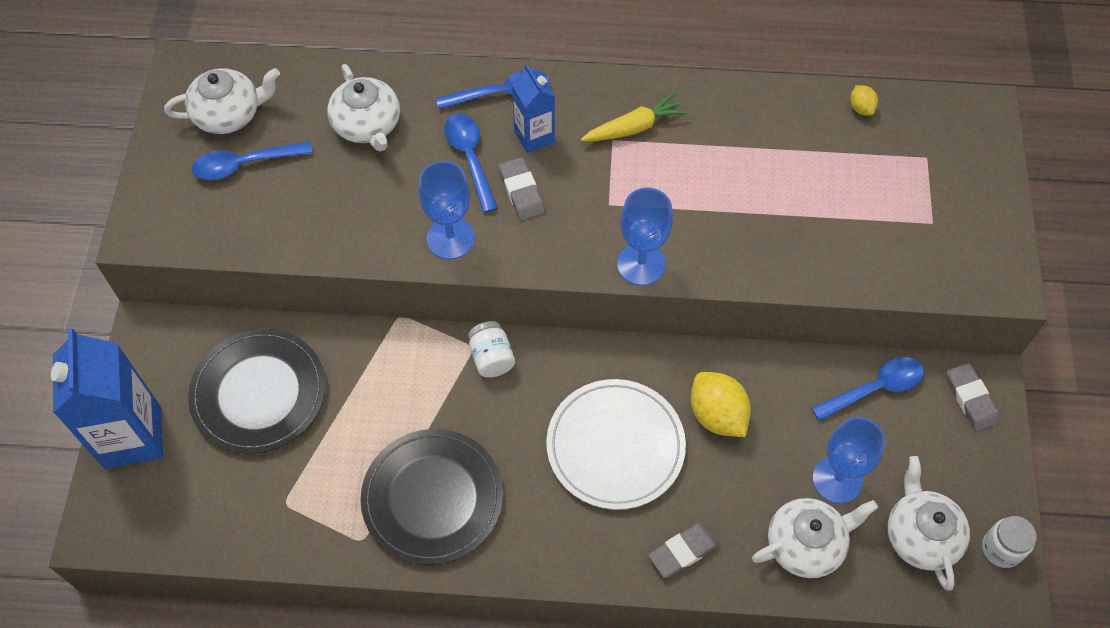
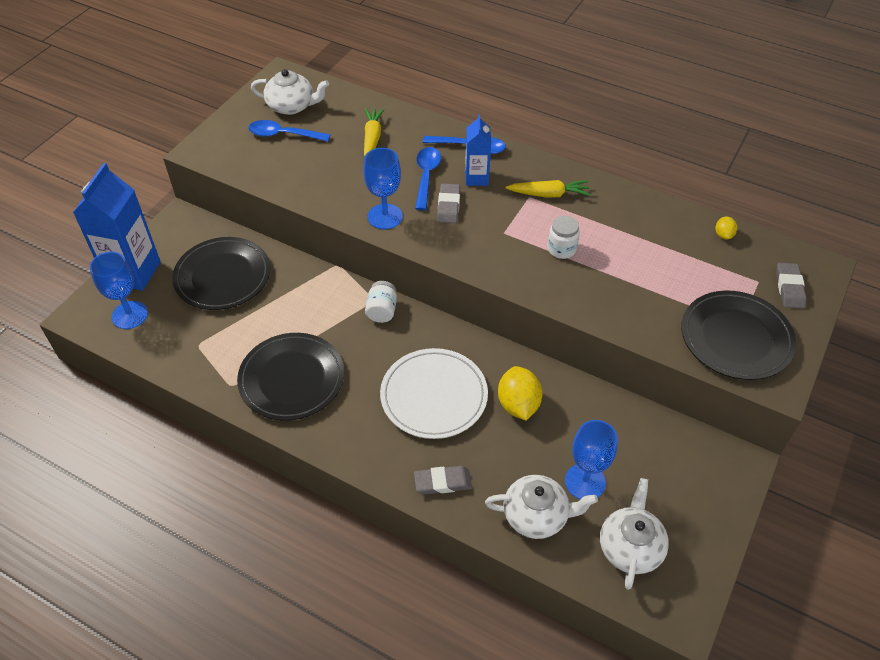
camera: 25 degrees right, 10 degrees down
white teapot [327,64,400,152] -> yellow carrot [364,108,385,156]
blue goblet [617,187,673,286] -> blue goblet moved to [90,252,148,329]
blue spoon [811,357,924,421] -> none
grey eraser [947,363,1000,432] -> grey eraser moved to [776,263,807,308]
white jar [982,516,1037,568] -> white jar moved to [547,216,580,259]
none -> black plate [681,290,796,380]

